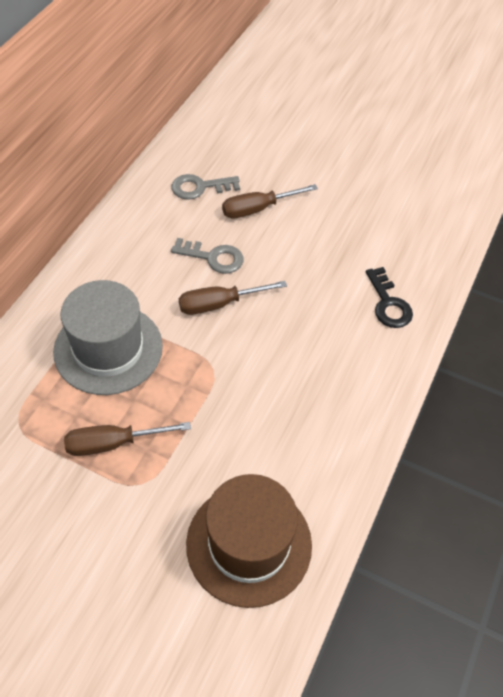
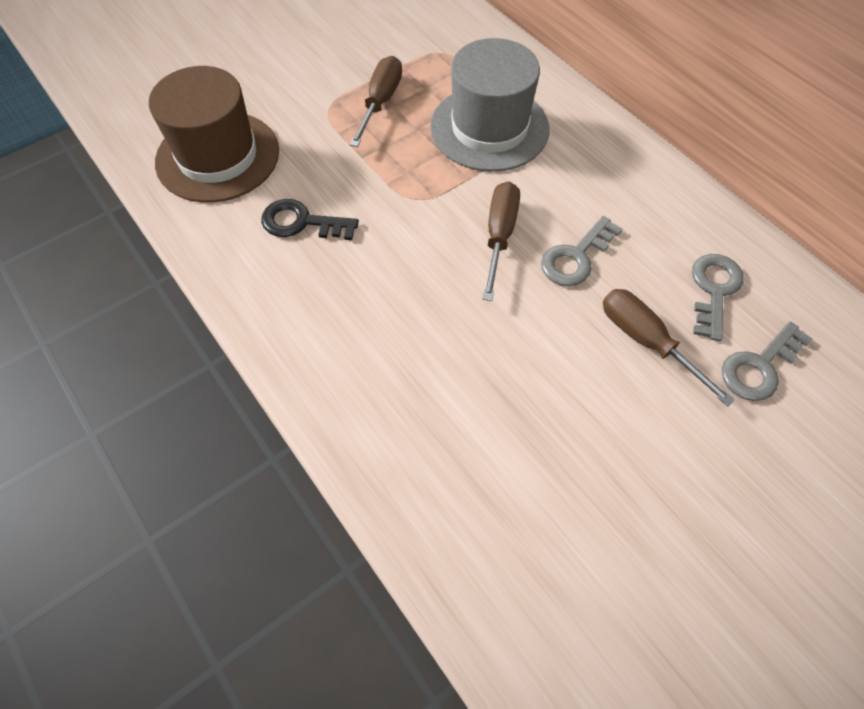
camera: 120 degrees right, 5 degrees up
brown screwdriver [222,184,318,218] -> brown screwdriver turned 45 degrees counterclockwise [603,289,735,406]
black key [366,267,413,328] -> black key moved to [261,199,359,240]
none -> grey key [722,321,813,401]

